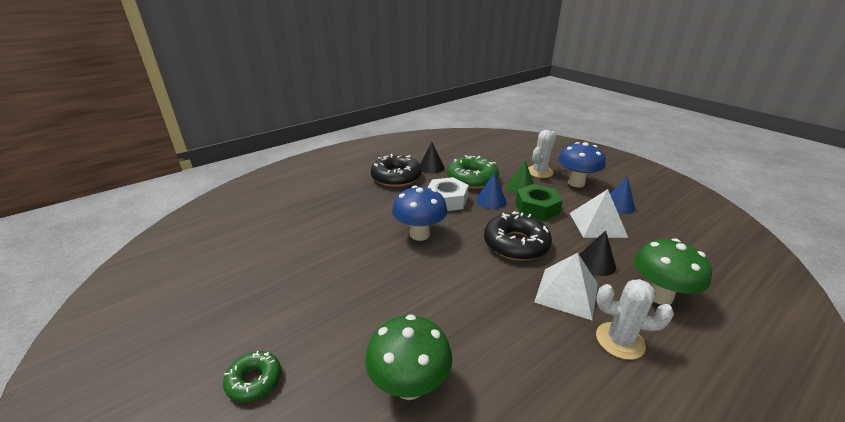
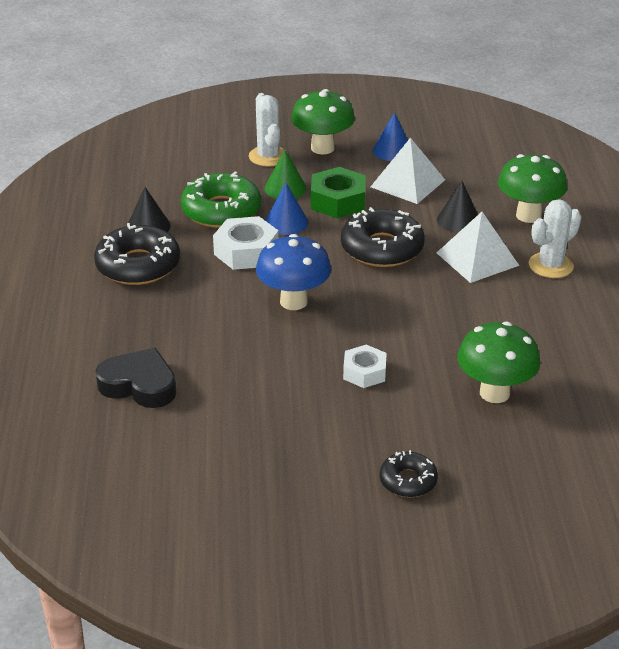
camera: 55 degrees left, 5 degrees up
green donut [223,351,281,402] -> black donut [380,450,438,497]
blue mushroom [558,142,606,187] -> green mushroom [291,89,355,154]
none -> black heart [96,348,176,408]
none -> white nut [343,345,387,388]

